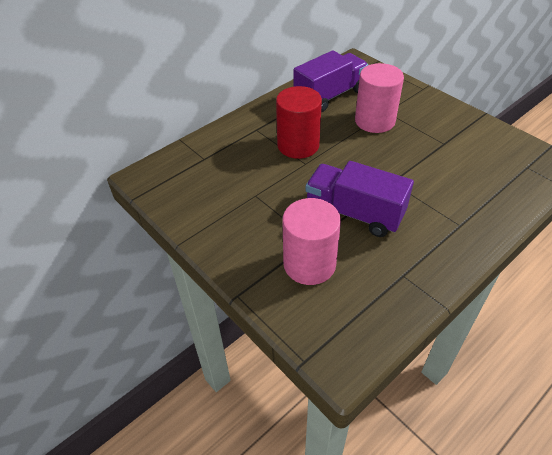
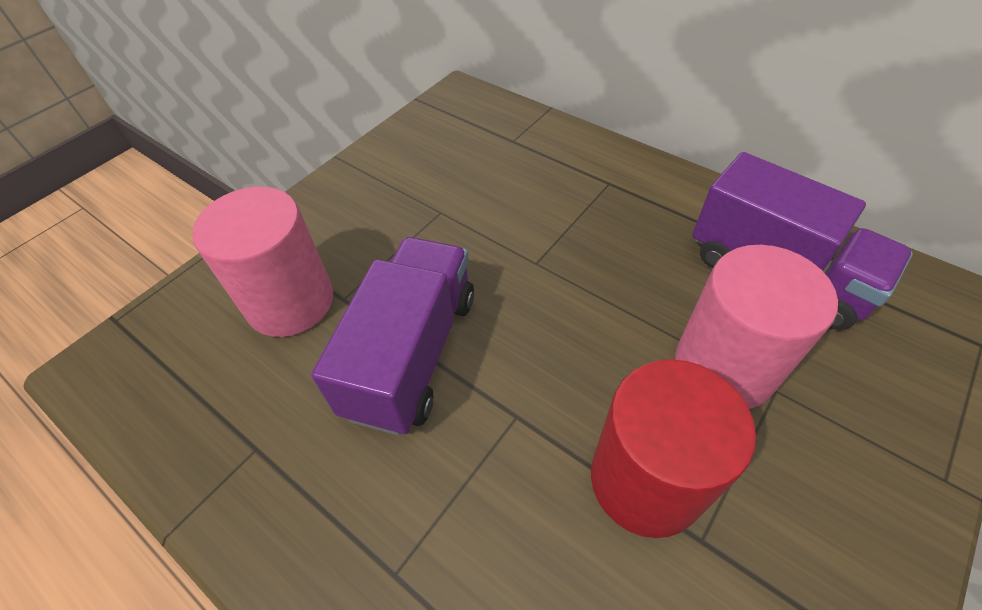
camera: 80 degrees right, 5 degrees up
red cylinder [276,86,322,159] -> red cylinder moved to [591,359,756,538]

